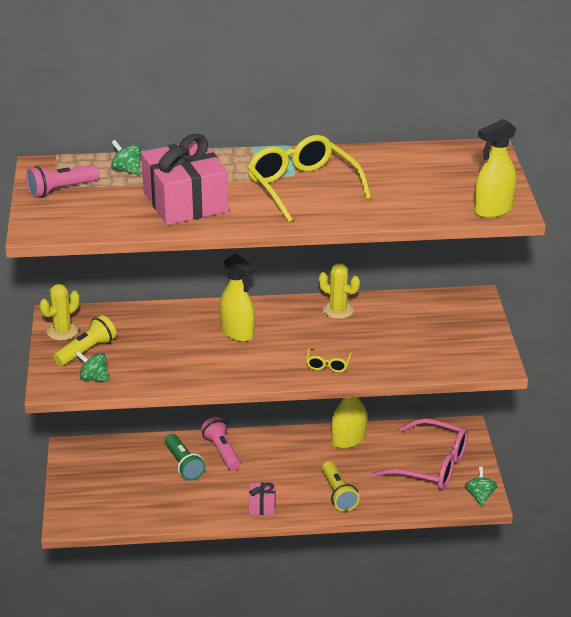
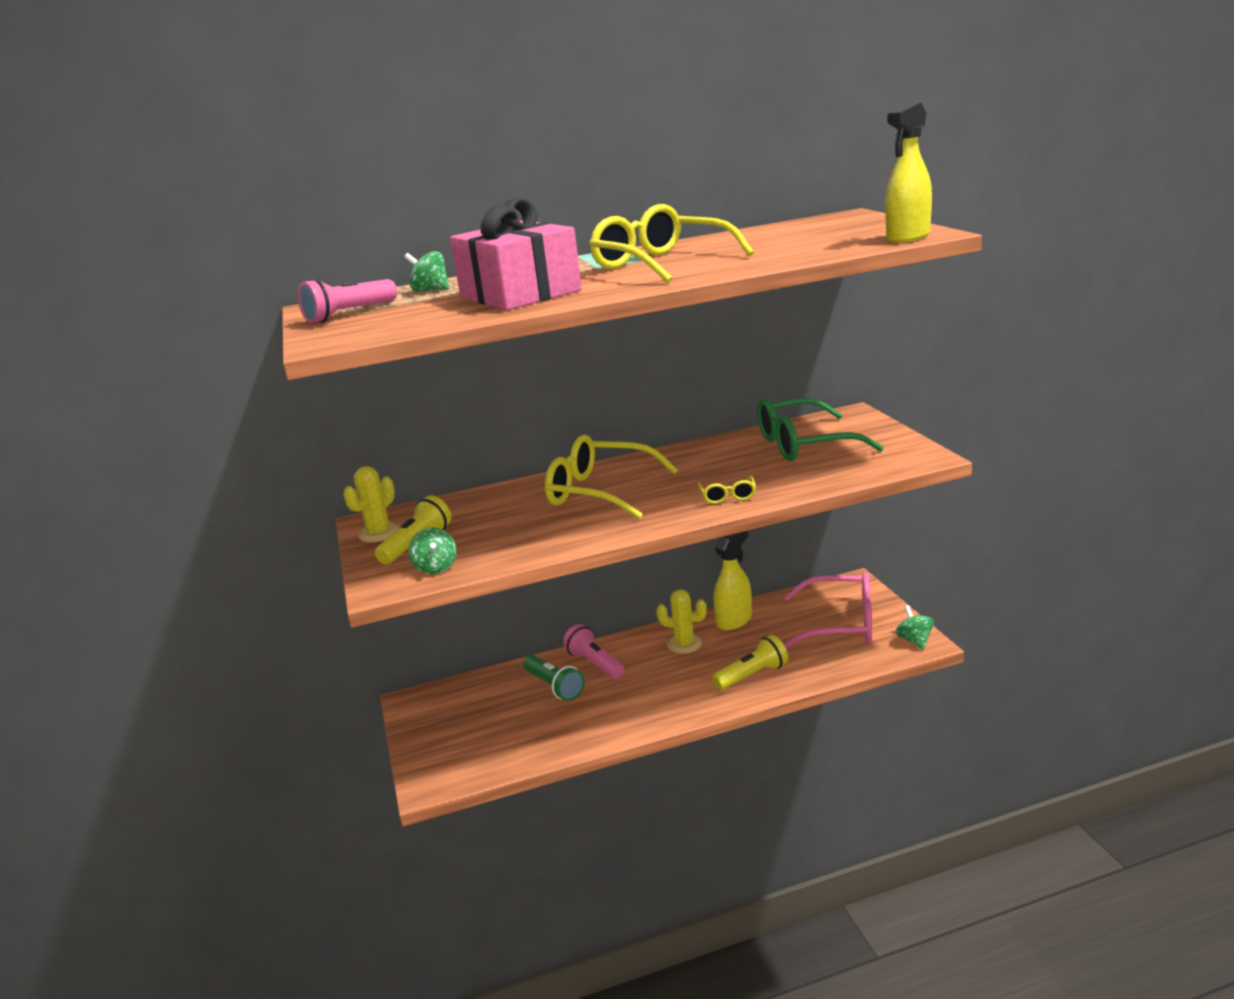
camera: 10 degrees left, 10 degrees down
green spinning top [76,351,109,382] -> green spinning top turned 120 degrees counterclockwise [408,528,457,574]
yellow spray bottle [219,253,256,342] -> yellow glasses [545,435,678,519]
pink gift [249,482,276,515] -> none
yellow cactus [318,263,360,319] -> yellow cactus moved to [656,589,707,654]
yellow flashlight [322,461,360,512] -> yellow flashlight turned 90 degrees counterclockwise [712,635,788,690]
none -> green glasses [757,398,884,461]

